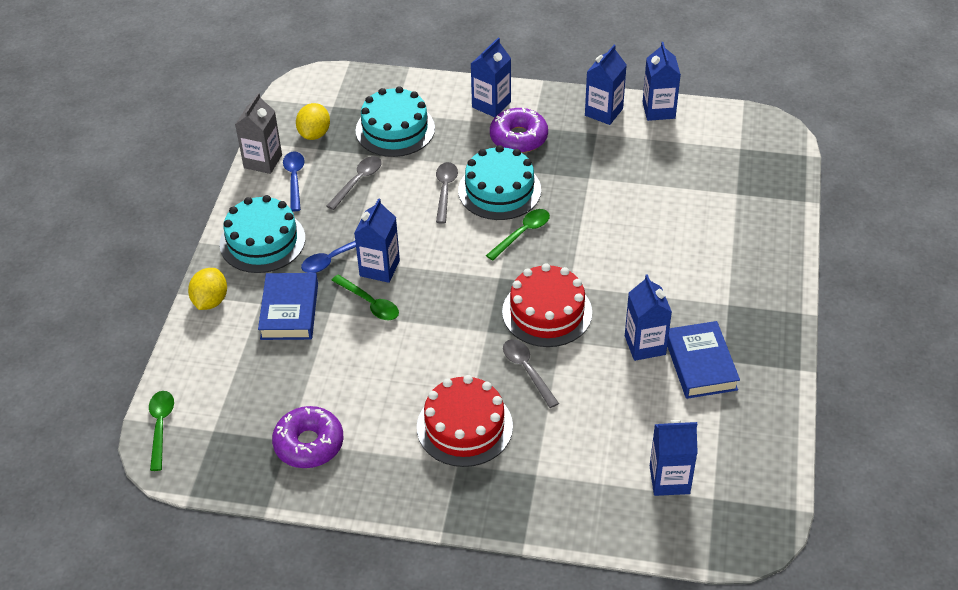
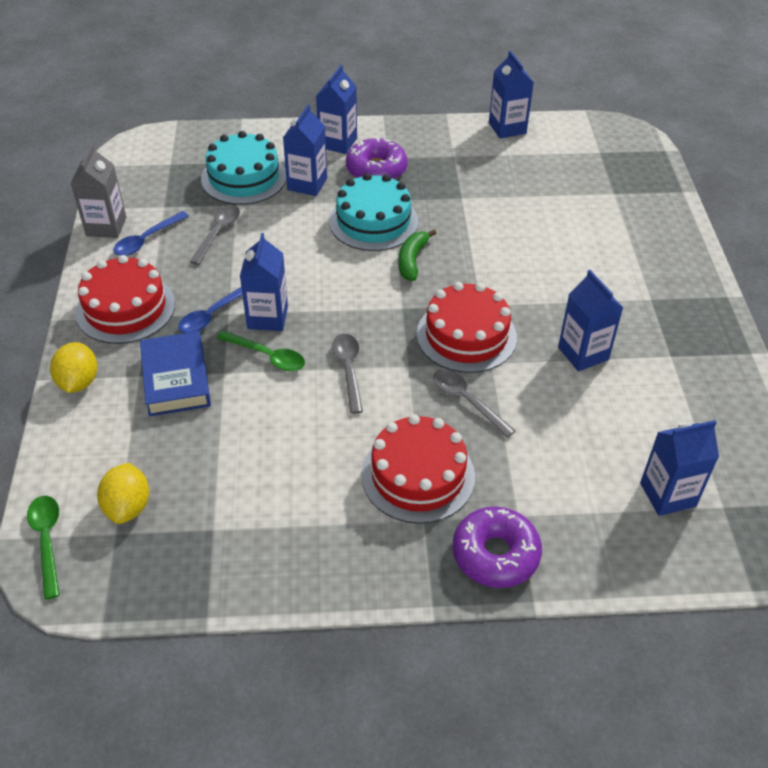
camera: 15 degrees left, 0 degrees up
turquoise cake [220,195,305,273] -> red cake [75,255,175,344]
purple donut [272,406,343,468] -> purple donut moved to [452,507,542,588]
blue spoon [283,151,305,211] -> blue spoon turned 120 degrees counterclockwise [113,211,189,256]
yellow lemon [296,103,330,140] -> yellow lemon moved to [97,463,149,524]
grey spoon [436,162,458,224] -> grey spoon moved to [332,334,363,414]
green spoon [486,209,550,261] -> green banana [398,230,437,281]
blue carton [585,45,626,125] -> blue carton moved to [283,104,327,196]
blue book [667,321,740,399] -> none

